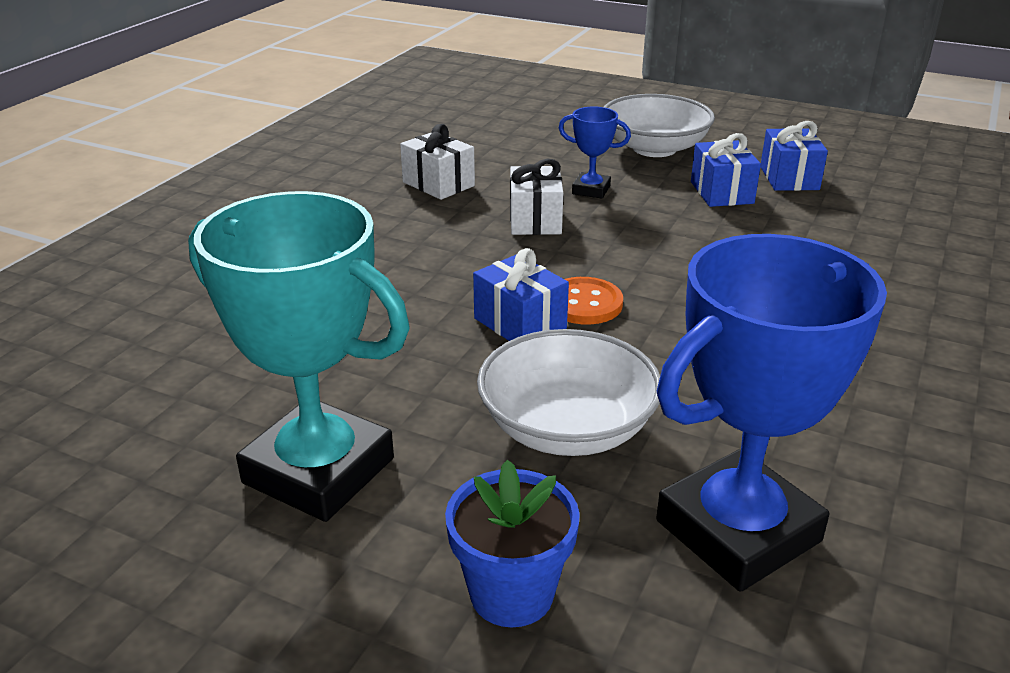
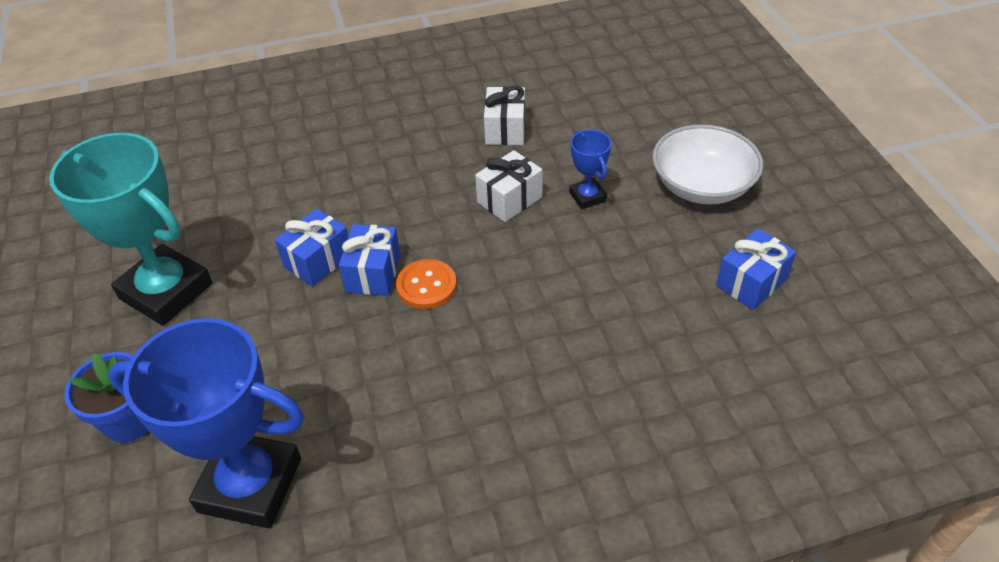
camera: 50 degrees right, 15 degrees up
turquoise trophy [188,191,409,522] -> turquoise trophy turned 45 degrees counterclockwise [49,133,213,326]
white bowl [477,329,660,456] -> none
blue gift [691,133,761,207] -> blue gift moved to [275,208,348,287]

